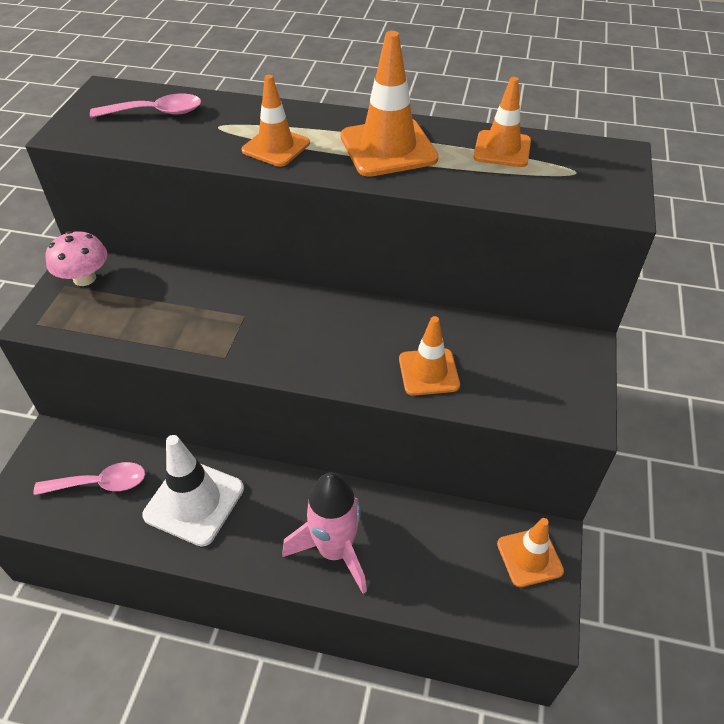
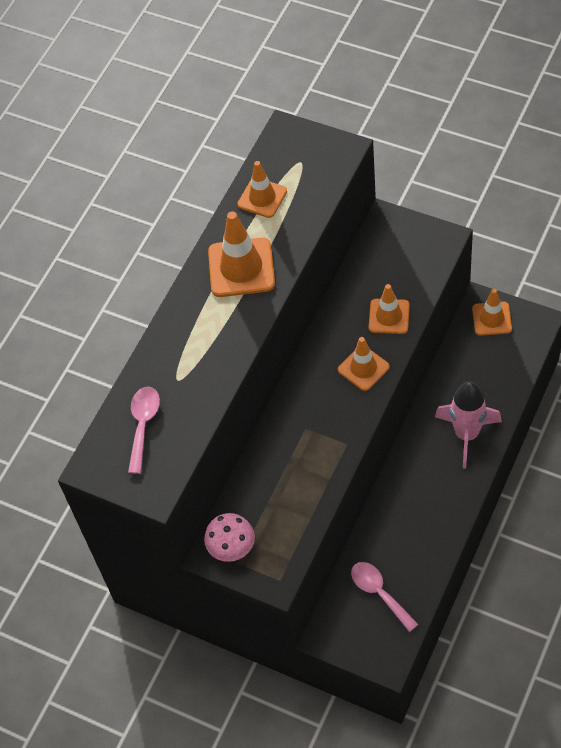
camera: 70 degrees left, 10 degrees up
pink spoon [34,462,145,495] -> pink spoon turned 45 degrees counterclockwise [351,562,419,632]
white traffic cone [142,435,244,547] -> none
orange traffic cone [242,75,310,167] -> orange traffic cone moved to [338,337,390,391]

